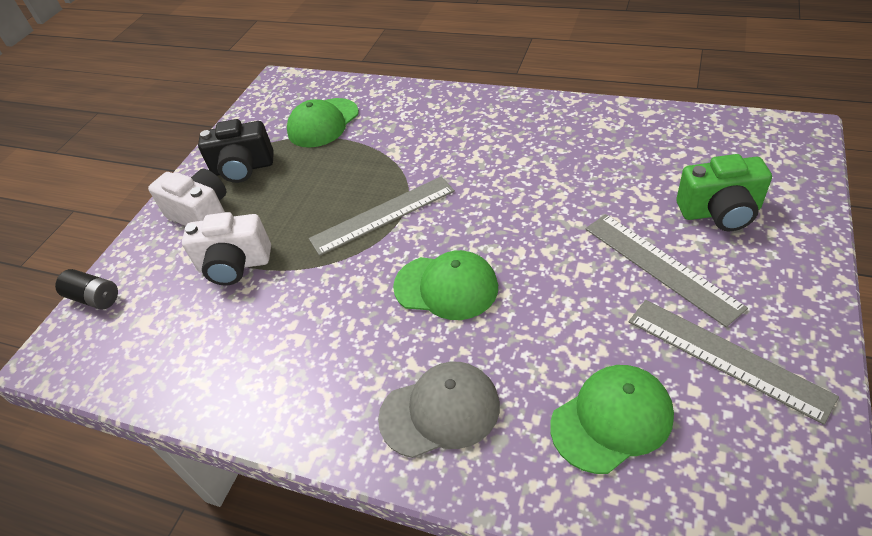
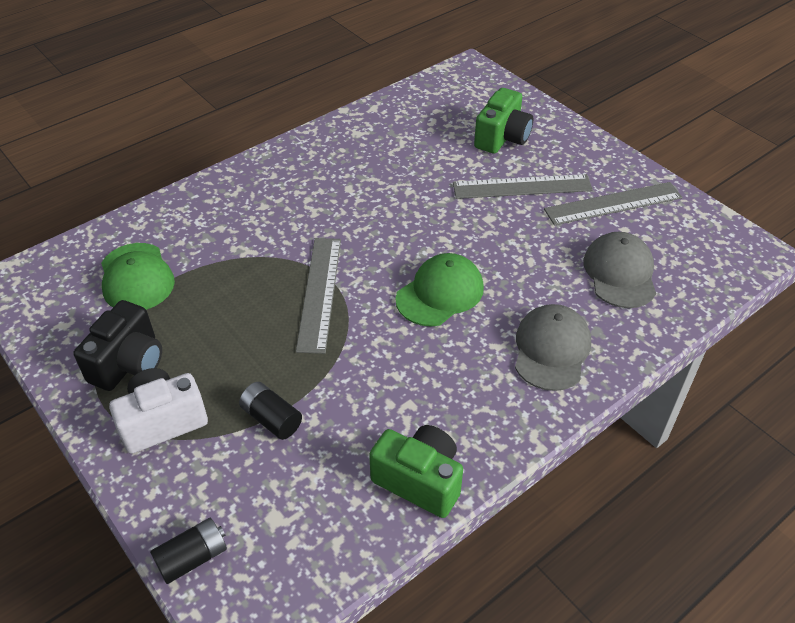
camera: 65 degrees left, 0 degrees up
white camera [182,212,271,285] -> black battery [239,382,302,440]
green cap [550,365,674,474] -> grey cap [583,232,656,308]
none -> green camera [369,425,463,518]

